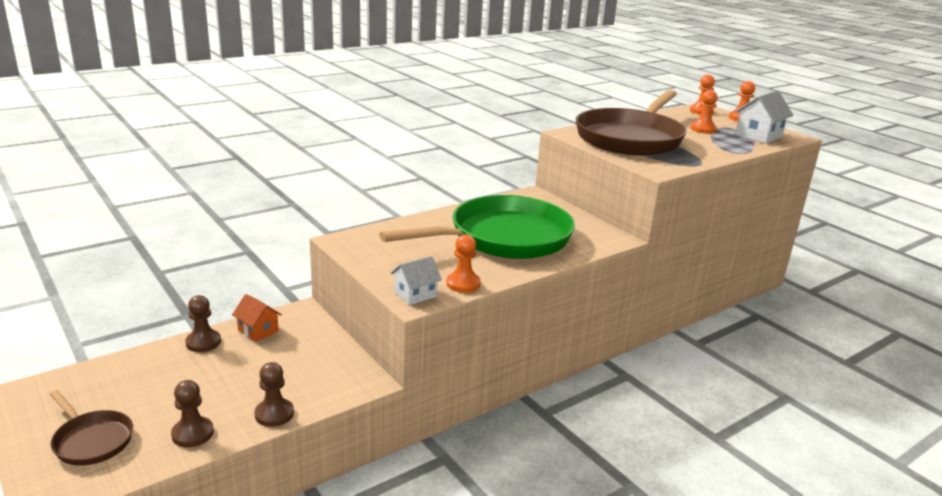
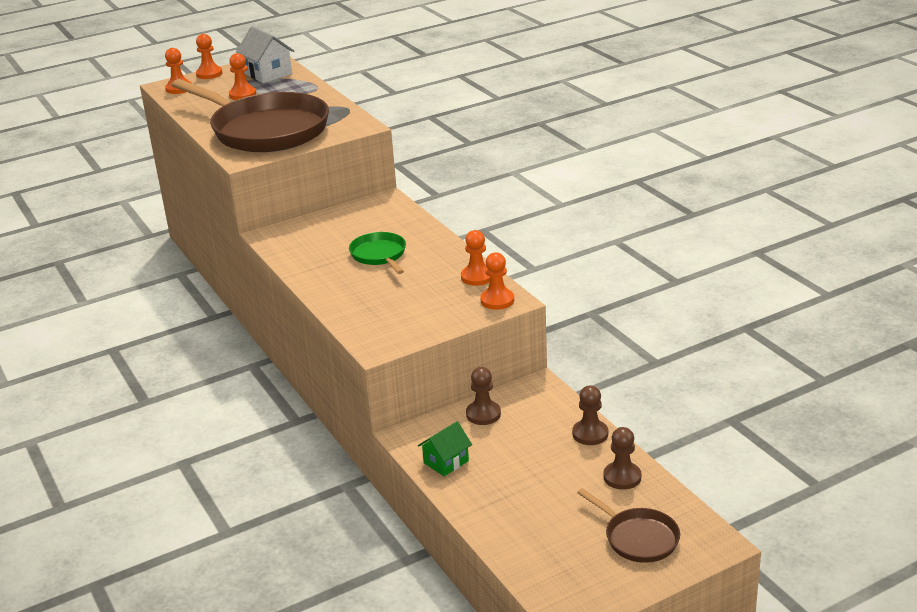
camera: 80 degrees left, 5 degrees up
brown pan [50,390,133,466] -> brown pan turned 90 degrees clockwise [577,488,680,563]
brown pawn [185,295,221,352] -> brown pawn moved to [466,367,501,425]
orange house [232,294,282,342] -> green house [418,421,472,476]
green pan [379,195,575,259] -> green pan [349,232,406,274], size x0.45
white house [391,256,442,305] -> orange pawn [480,252,514,310]

